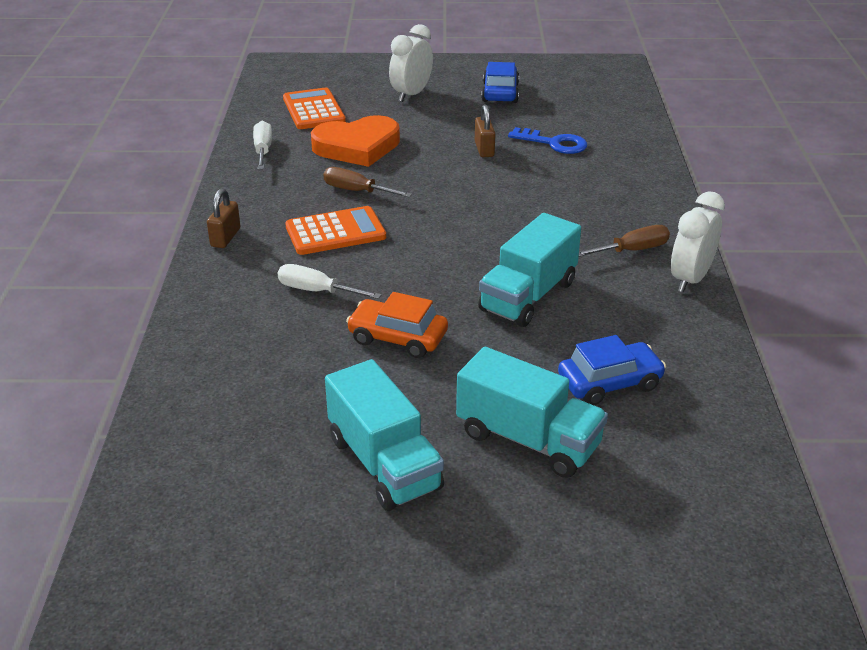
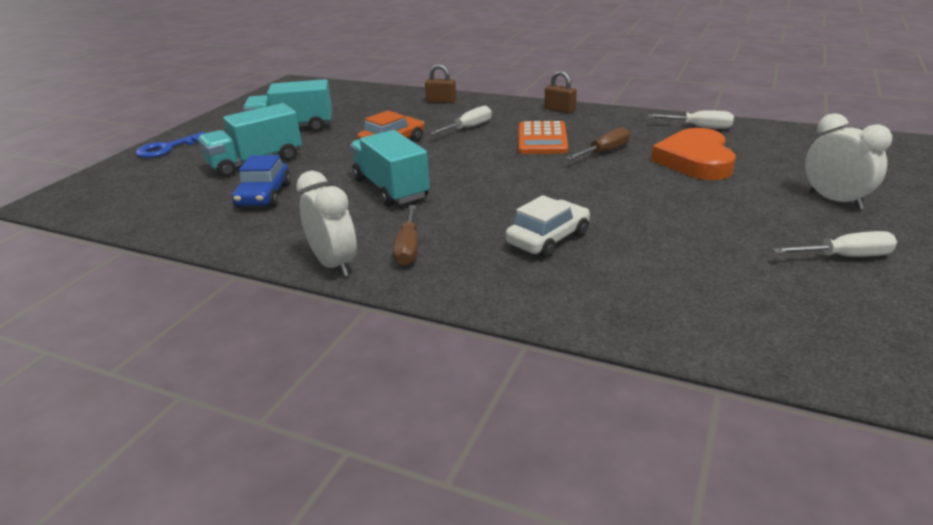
camera: 115 degrees right, 5 degrees down
orange calculator [283,88,346,129] -> none
brown padlock [475,104,495,157] -> brown padlock moved to [425,64,456,103]
blue car [481,62,519,103] -> white screwdriver [772,231,897,257]
blue key [508,127,587,154] -> blue key moved to [136,132,205,158]
none -> white car [505,195,590,258]

